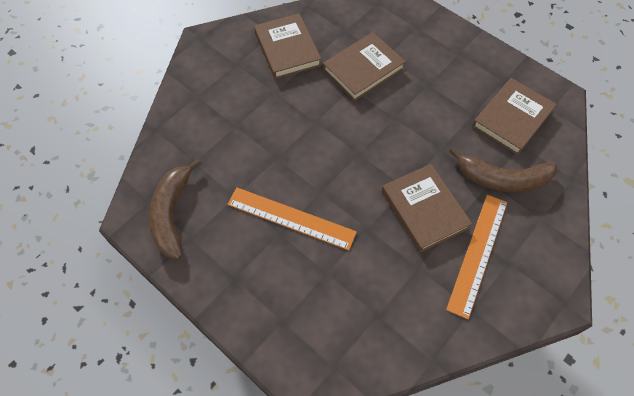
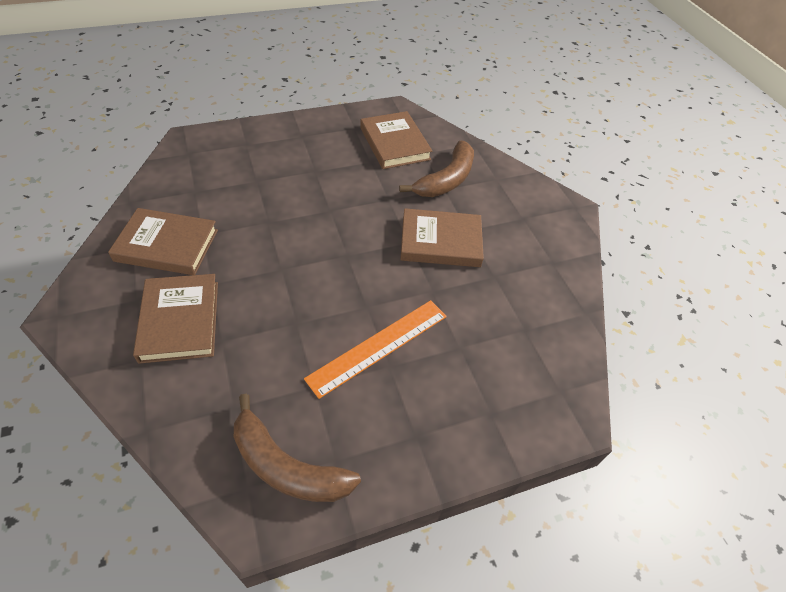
camera: 65 degrees left, 10 degrees down
brown book [323,32,406,101] -> brown book moved to [133,274,218,364]
orange ruler [446,195,507,319] -> none

